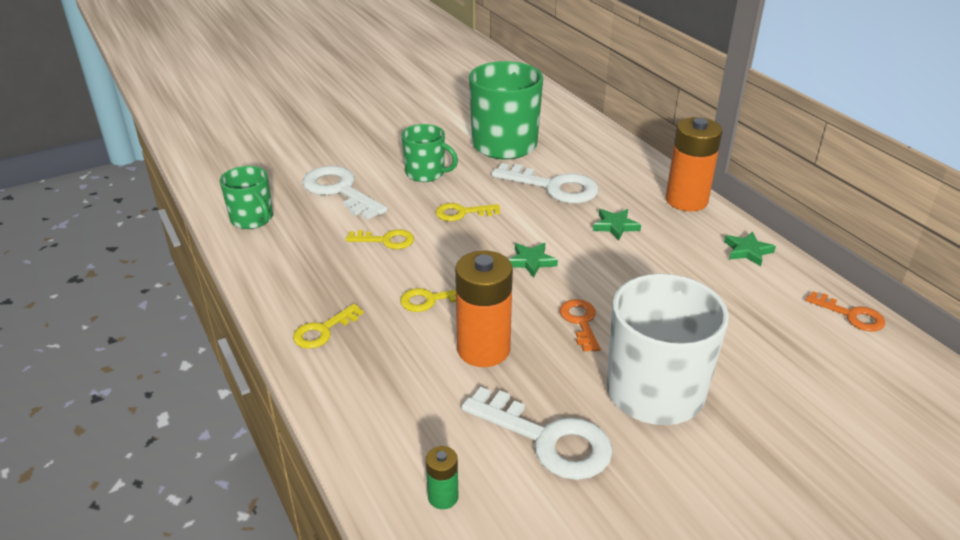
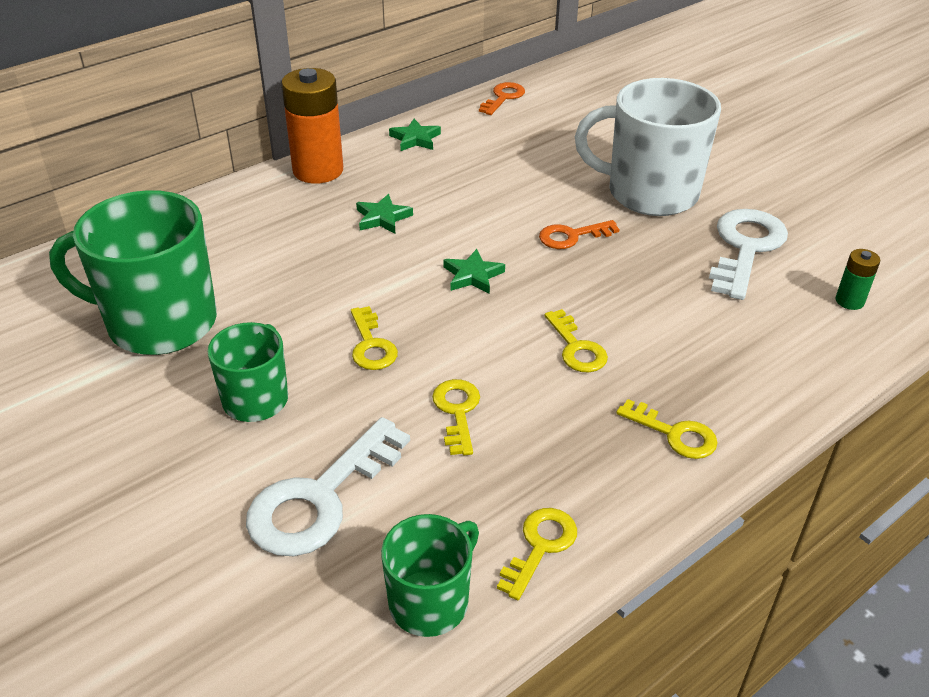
camera: 100 degrees left, 5 degrees up
orange battery [455,251,513,367] -> none
white key [491,163,599,203] -> none
none -> yellow key [497,508,577,600]

